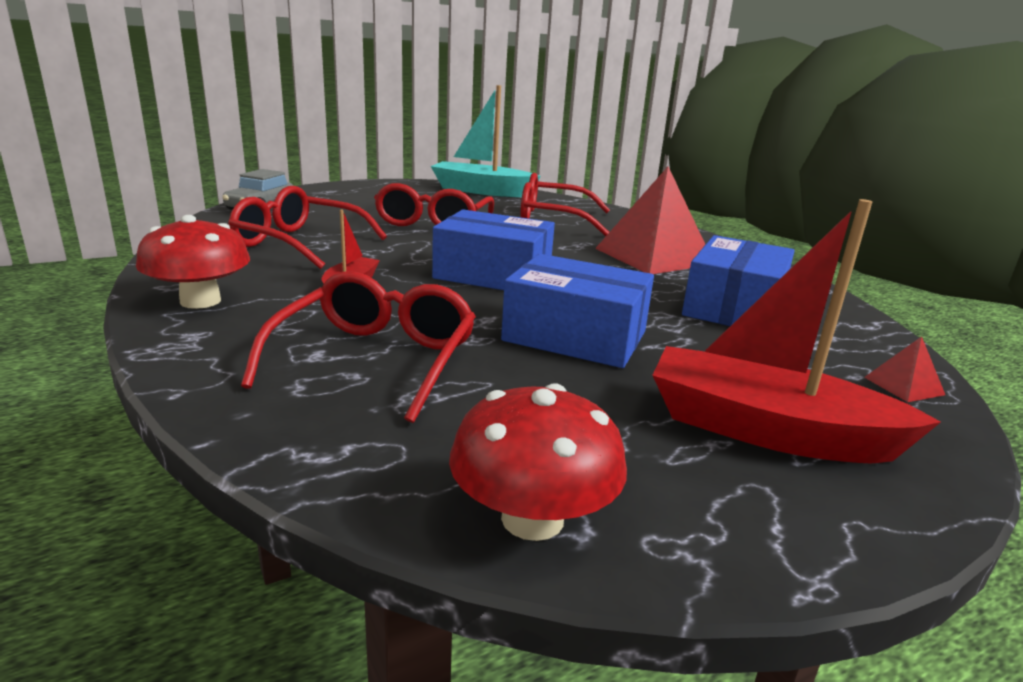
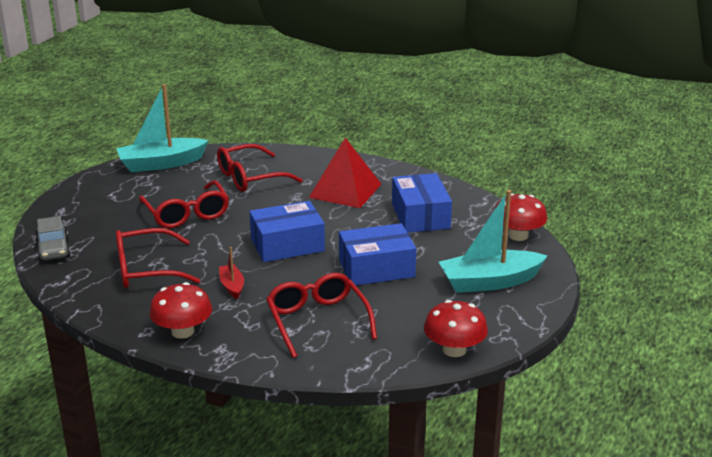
camera: 35 degrees left, 5 degrees up
red boat [652,199,941,463] -> turquoise boat [439,190,547,293]
red pyramid [864,336,945,402] -> red mushroom [495,193,547,241]

